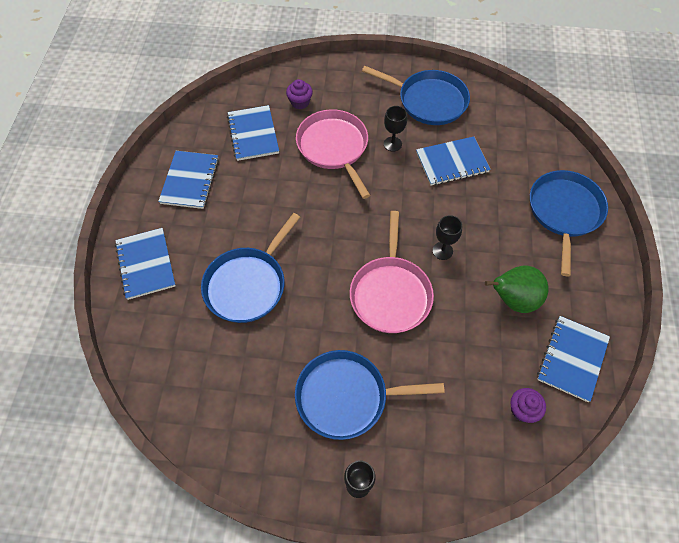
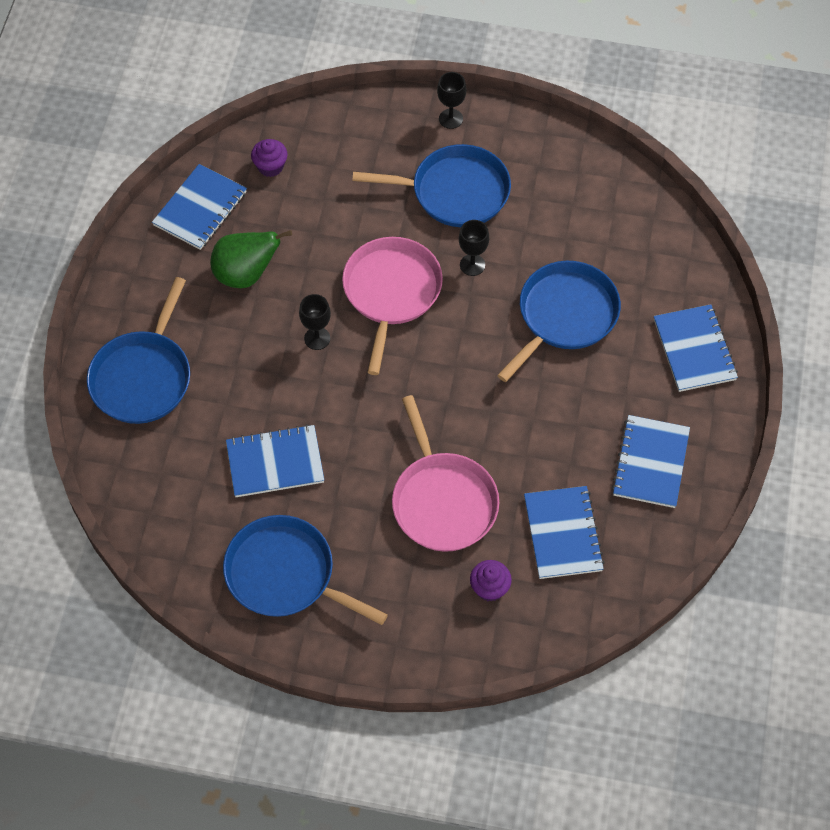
camera: 175 degrees left, 0 degrees up
black goblet [384,106,407,152] -> black goblet moved to [459,220,489,276]

